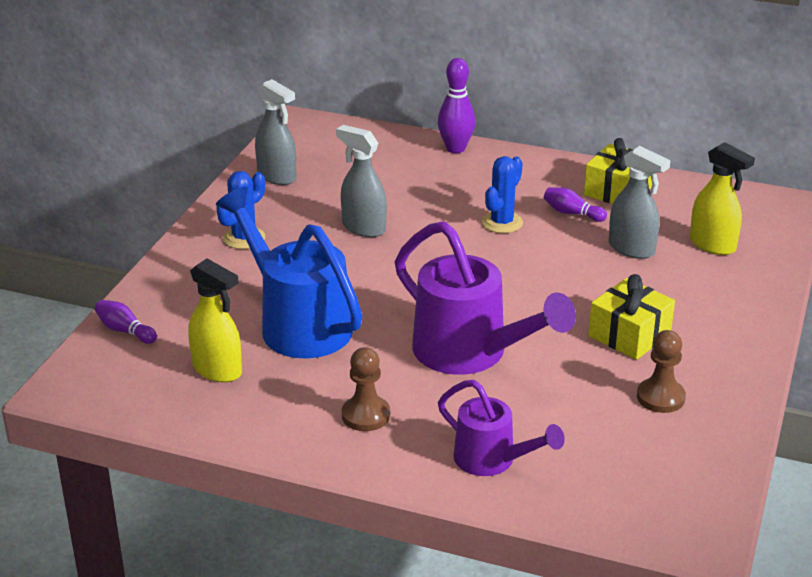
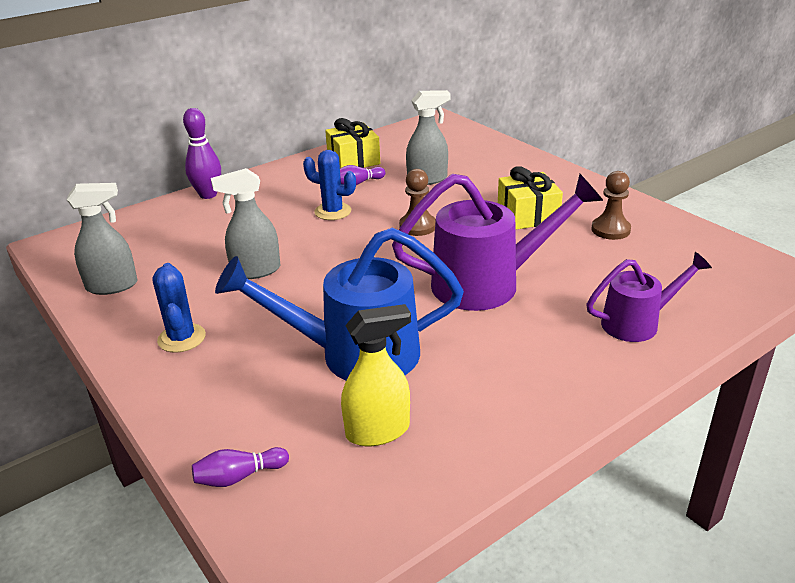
camera: 55 degrees left, 0 degrees up
brown pawn [342,347,390,431] -> brown pawn moved to [399,169,436,236]
blue cactus [481,156,523,233] -> blue cactus turned 45 degrees counterclockwise [303,150,356,220]
yellow spray bottle [690,142,755,255] -> none

